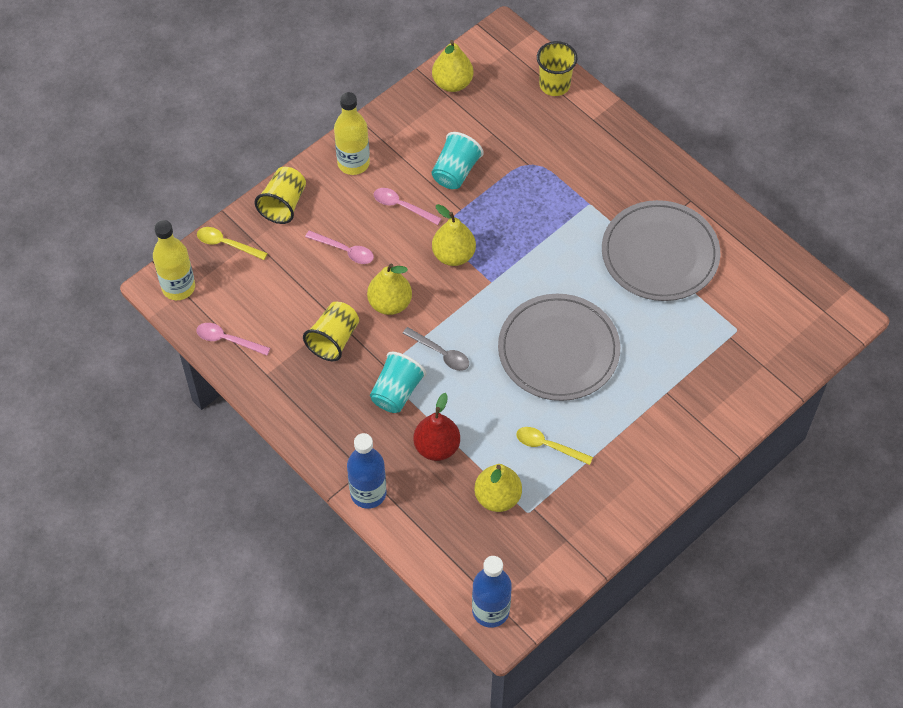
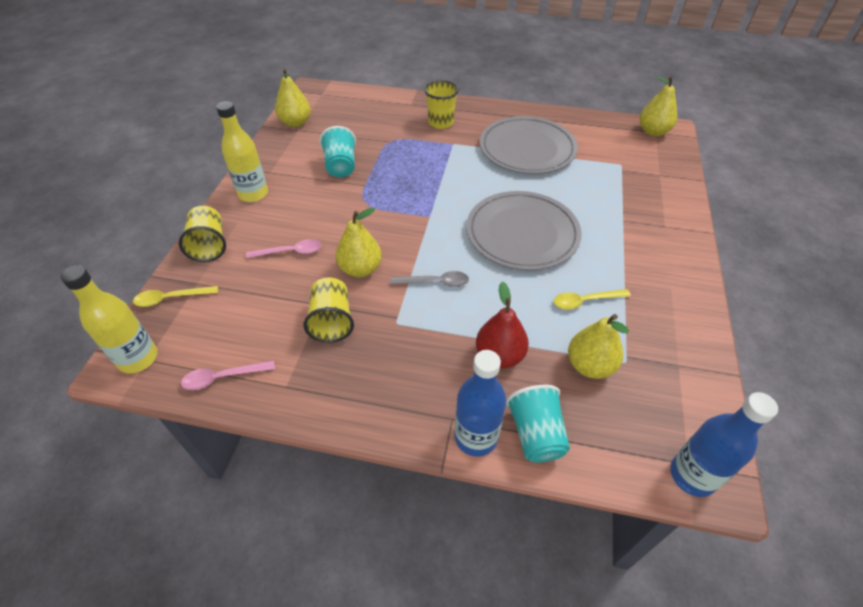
camera: 35 degrees left, 10 degrees down
turquoise cup [370,352,426,413] -> turquoise cup moved to [506,385,570,462]
pink spoon [374,188,442,225] -> none
yellow pear [432,204,476,266] -> yellow pear moved to [640,76,677,136]
yellow cup [537,41,578,96] -> yellow cup moved to [424,80,459,129]

